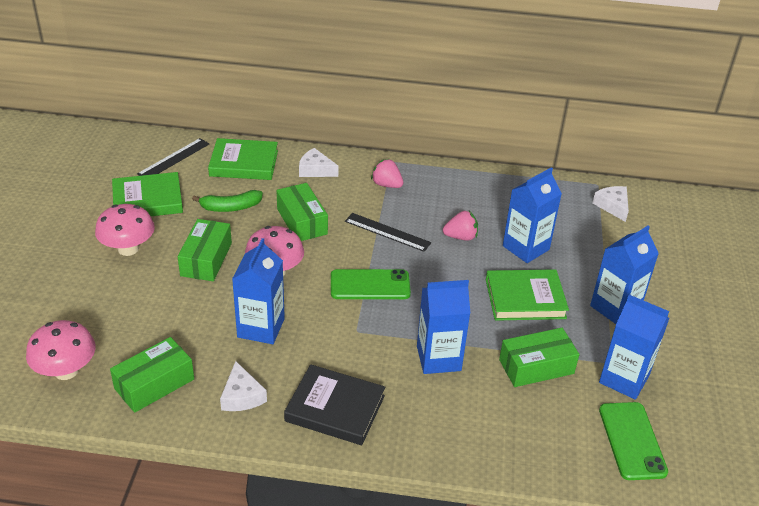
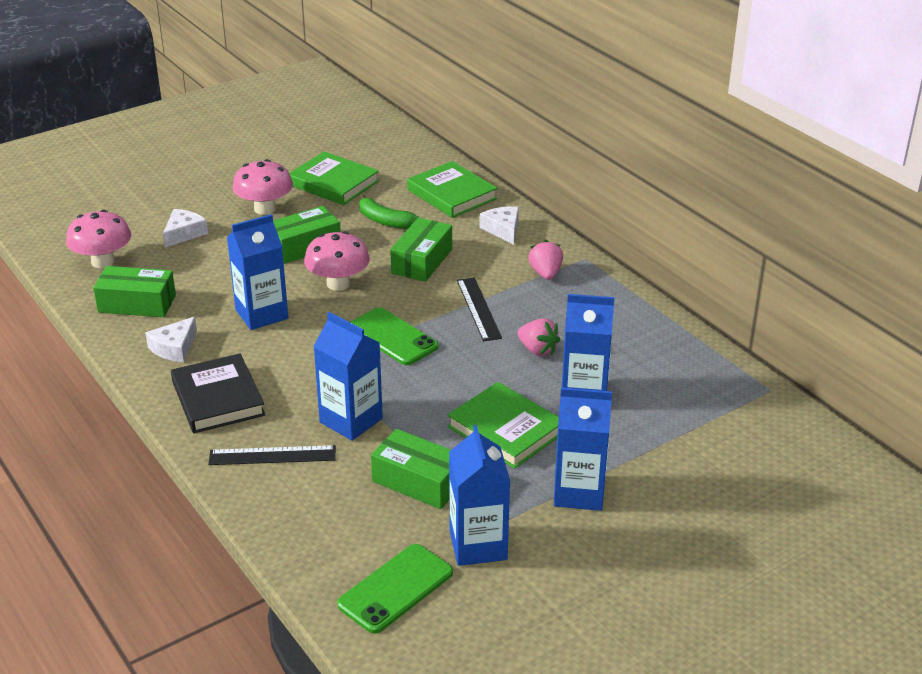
camera: 50 degrees right, 5 degrees down
black ruler [137,138,210,176] -> black ruler moved to [208,445,336,465]
white cheese [593,186,629,222] -> white cheese moved to [163,209,208,247]

